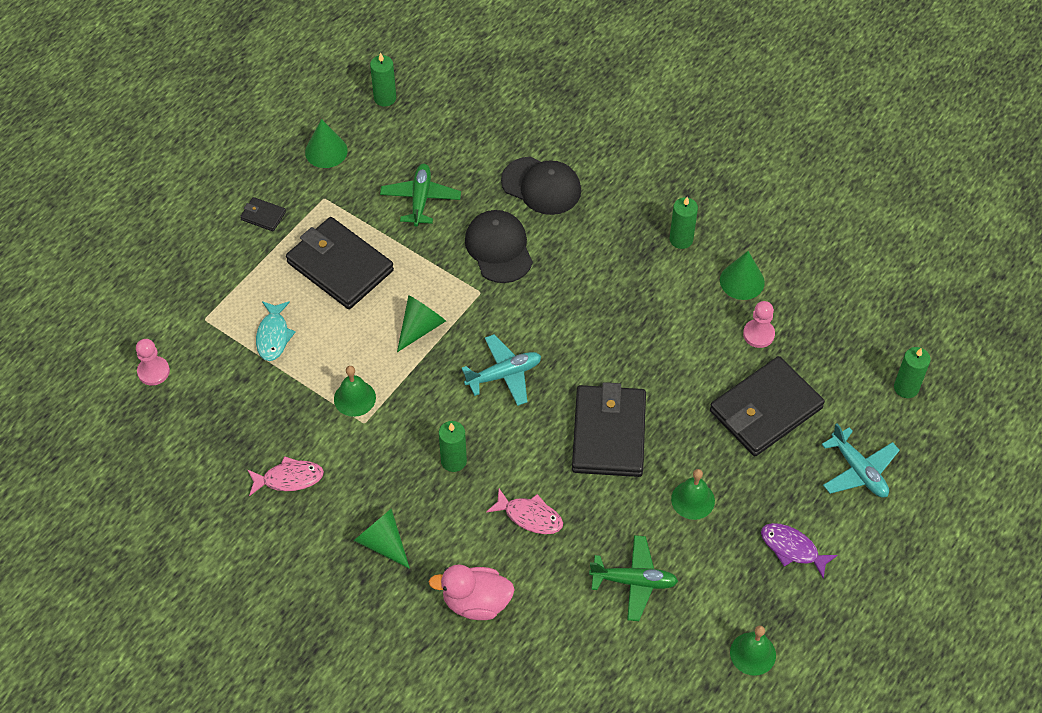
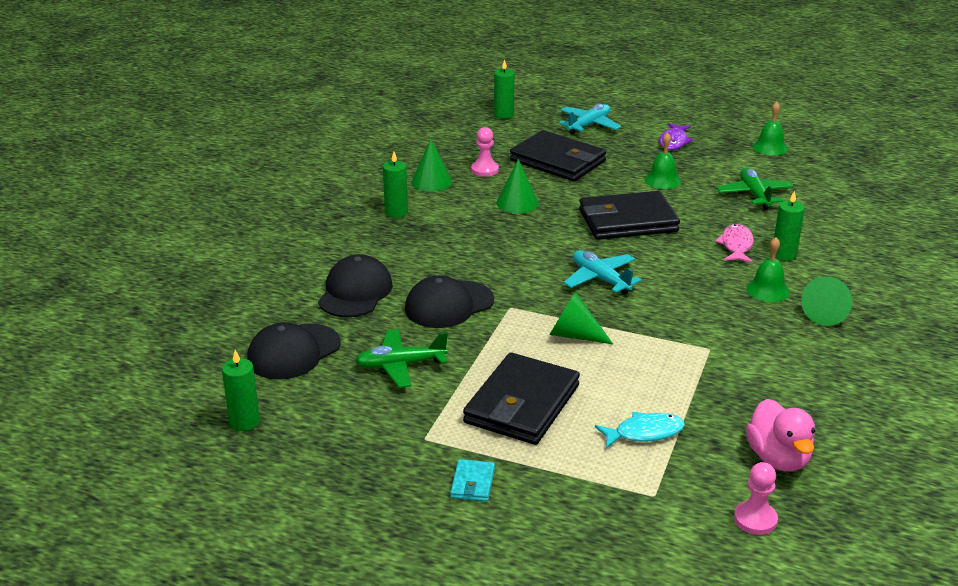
camera: 105 degrees left, 25 degrees down
black wallet [240,197,286,231] -> turquoise wallet [450,459,495,502]
pink fish [248,456,324,496] -> none
green cone [305,119,348,168] -> green cone moved to [496,159,539,213]
green bell [334,366,376,417] -> green bell moved to [746,237,790,302]
pink duck [429,564,515,620] -> pink duck moved to [746,399,815,472]
green candle [439,421,467,472] -> green candle moved to [774,191,805,261]
none -> black cap [247,322,341,380]

